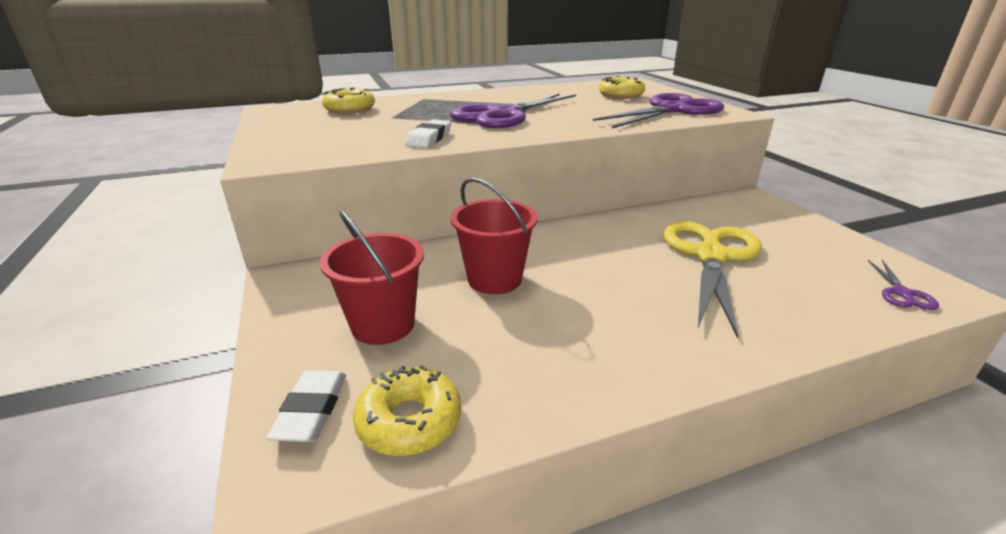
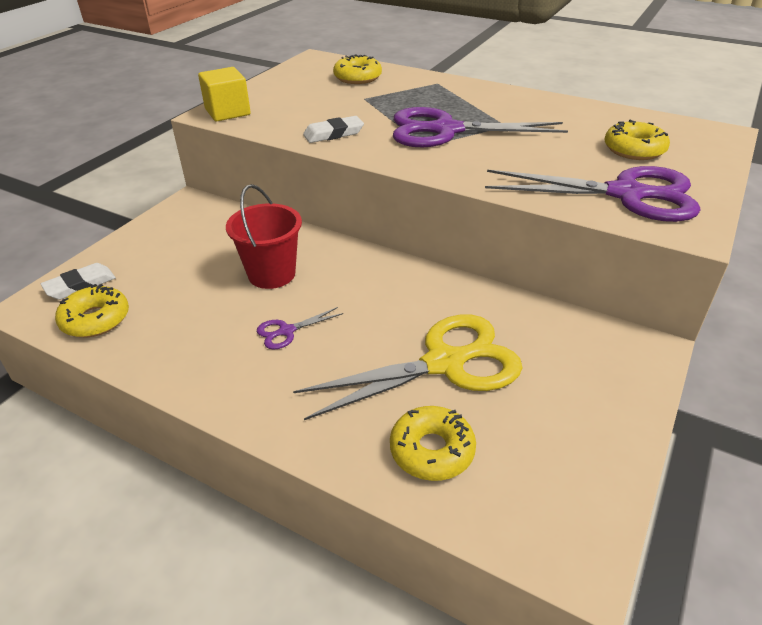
camera: 50 degrees right, 10 degrees up
red bucket [320,210,424,345] -> none
purple scissors [868,260,939,310] -> purple scissors moved to [257,307,343,350]
none -> yellow cube [198,67,251,121]
none -> yellow donut [390,406,476,481]

